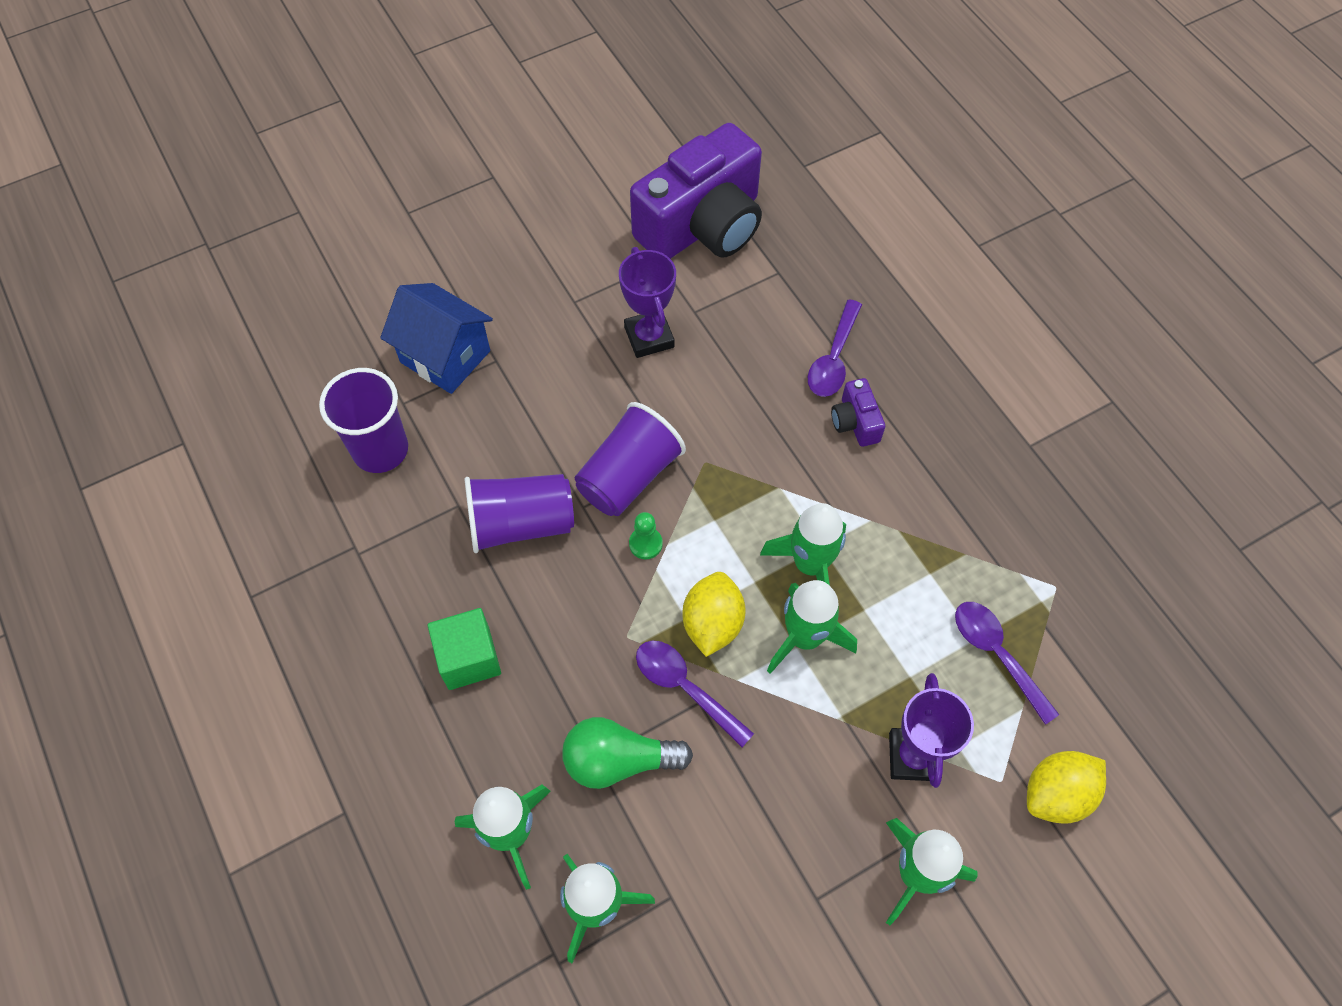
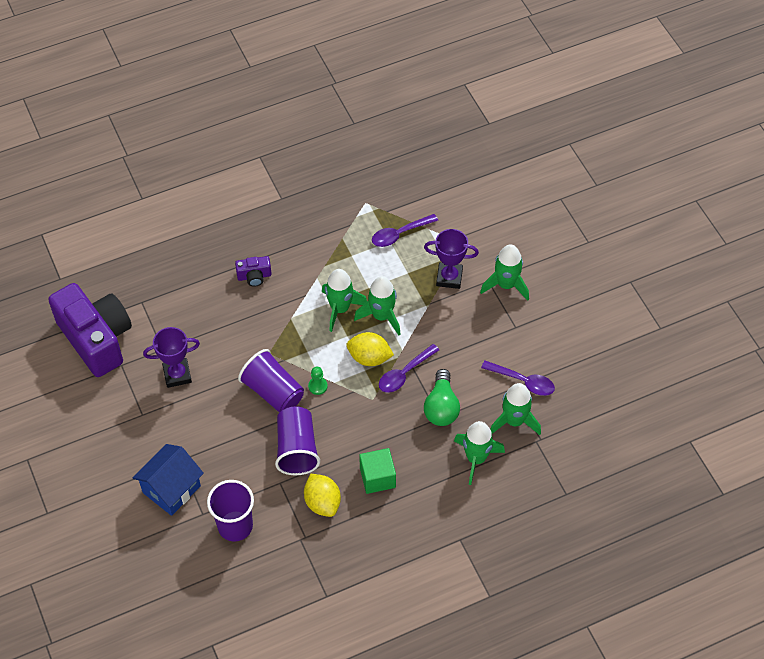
camera: 85 degrees left, 5 degrees down
purple spoon [808,299,862,397] -> purple spoon moved to [481,360,555,396]
yellow lemon [1027,751,1106,824] -> yellow lemon moved to [304,474,341,517]

